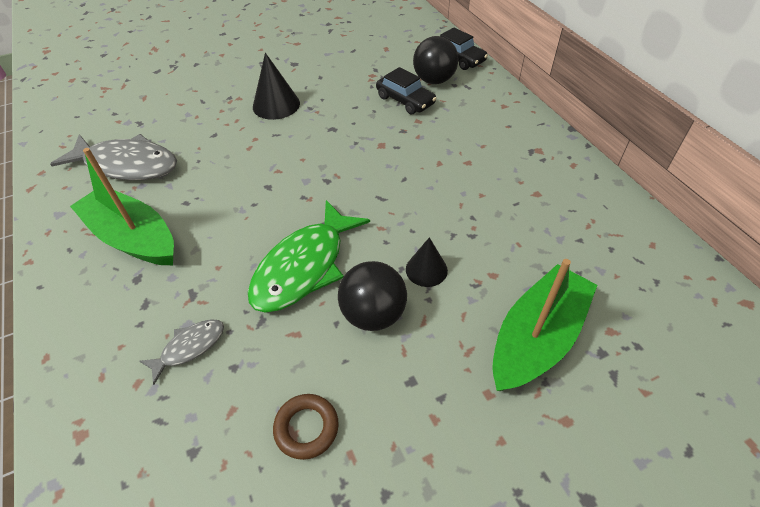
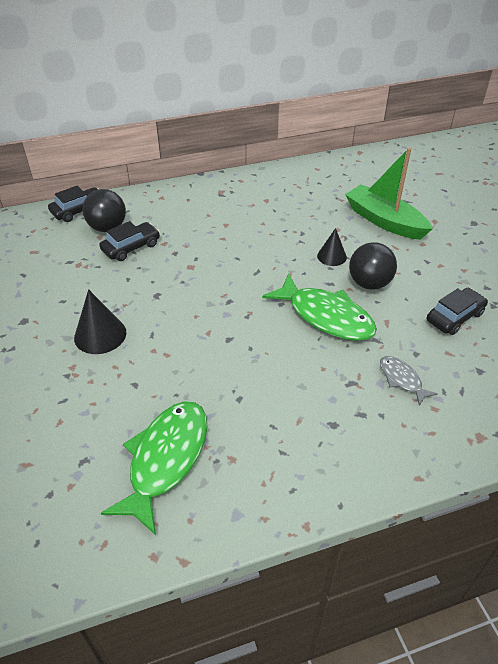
camera: 85 degrees left, 5 degrees down
grey fish [50,134,177,181] -> green fish [101,401,207,535]
green boat [70,148,174,265] -> none
brown ring [273,394,339,460] -> black car [427,288,488,335]

